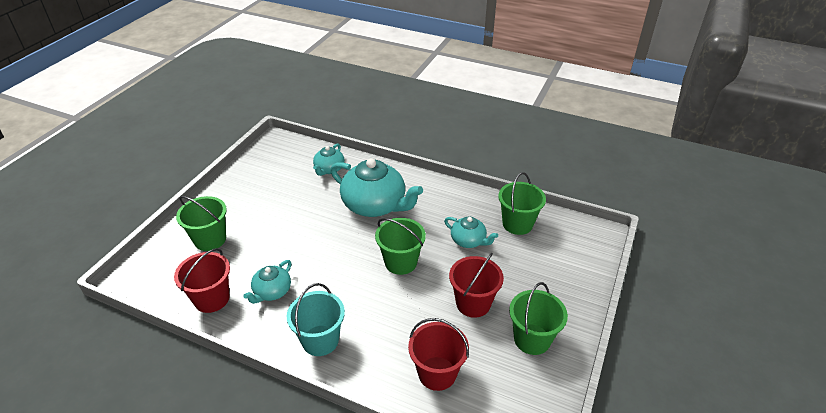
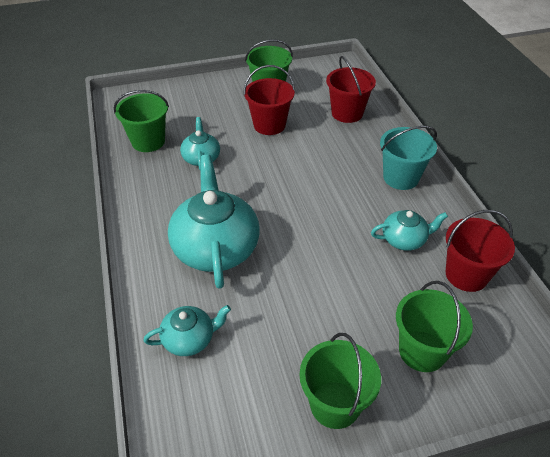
camera: 130 degrees left, 5 degrees up
green bucket [375,218,426,275] -> green bucket moved to [299,333,381,429]

